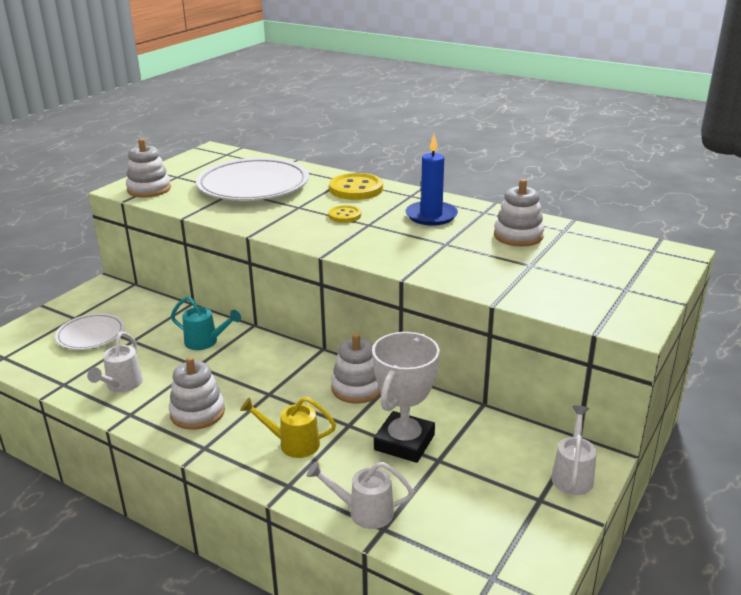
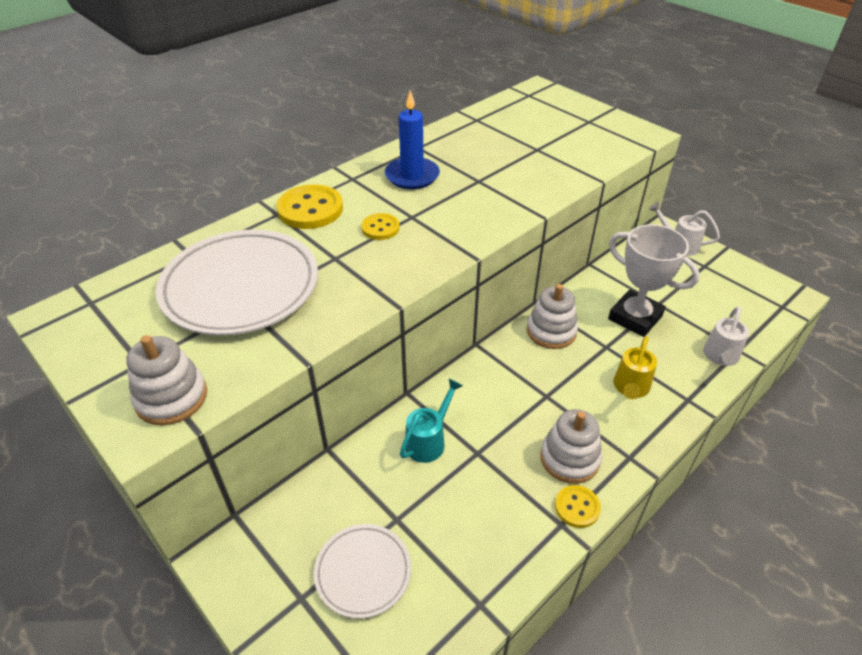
camera: 75 degrees left, 15 degrees up
white watering can [87,332,143,392] -> none
white stacking toy [494,179,544,247] -> none
none -> yellow button [555,485,601,528]

